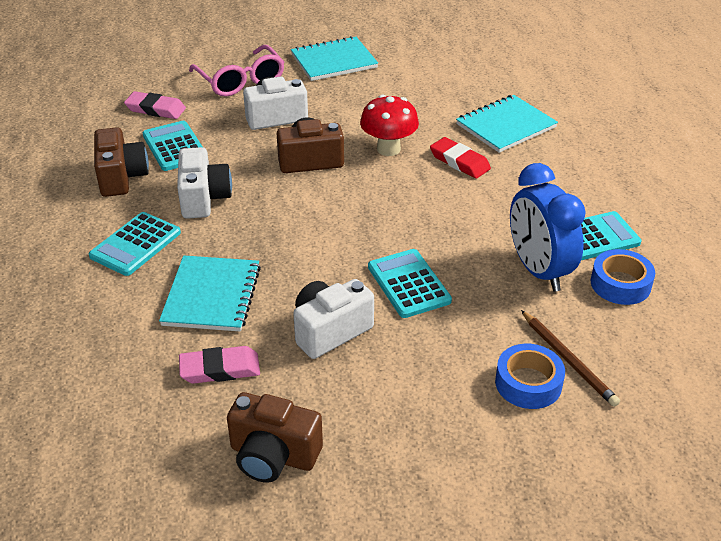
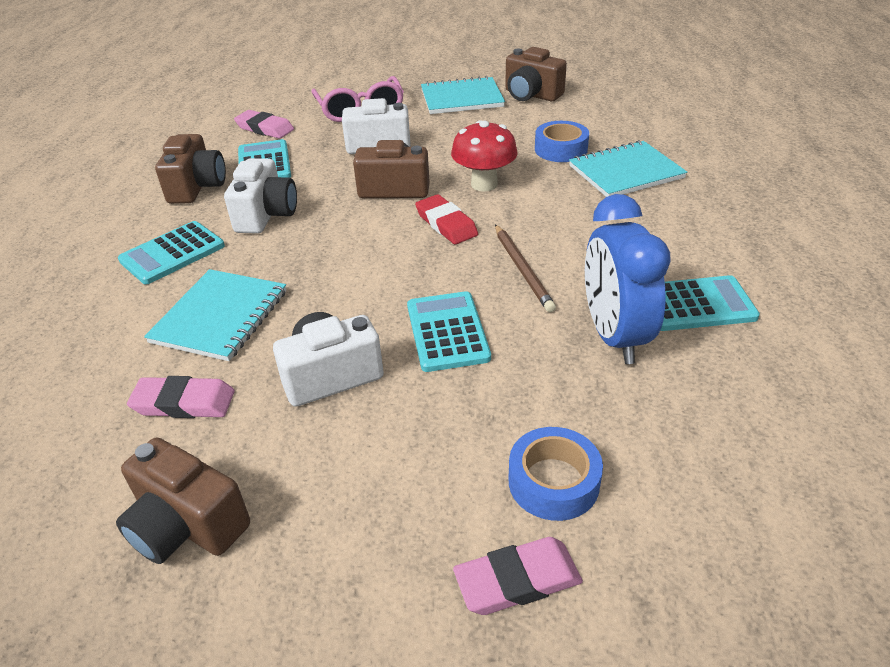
camera: 15 degrees right, 0 degrees up
red eraser [430,137,491,179] -> red eraser moved to [415,194,478,244]
brown pencil [521,310,620,407] -> brown pencil moved to [495,224,556,312]
blue tape [591,249,655,305] -> blue tape moved to [535,121,589,162]
none -> pink eraser [453,537,583,615]
none -> brown camera [505,47,567,101]

